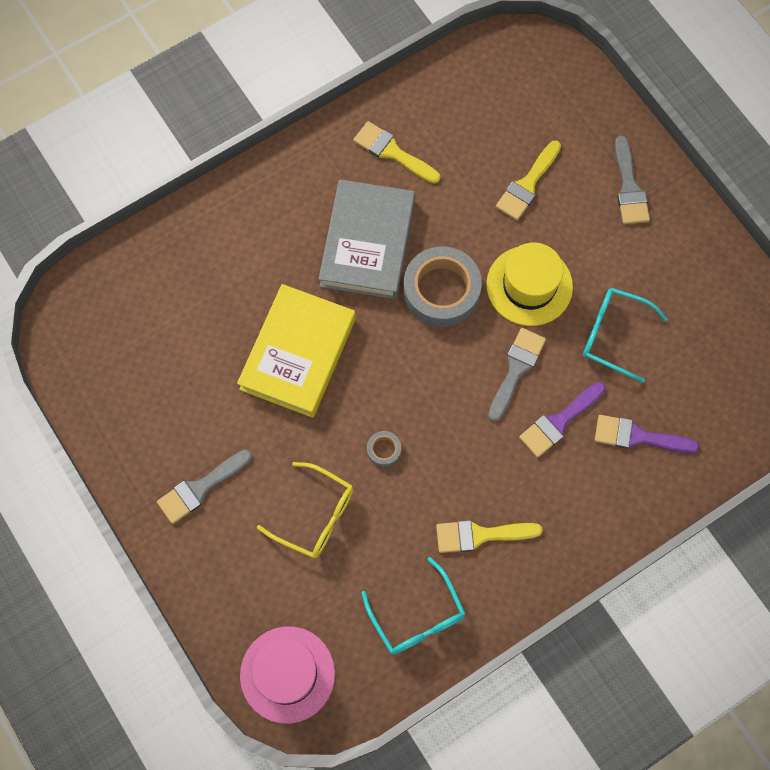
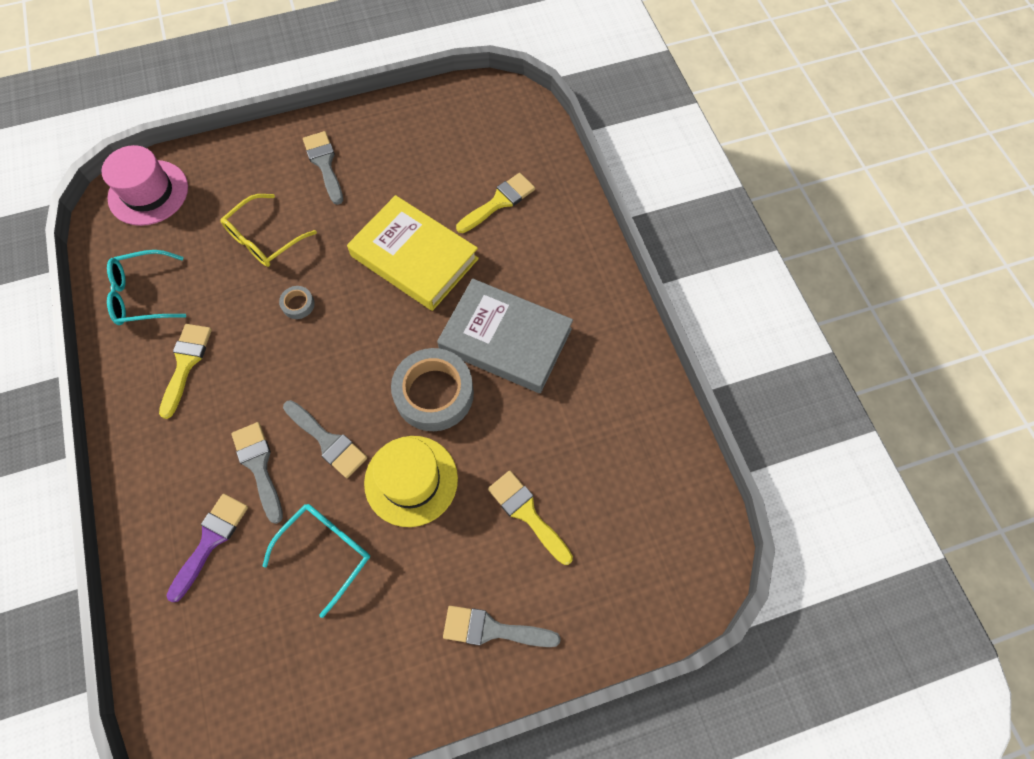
camera: 105 degrees right, 5 degrees down
yellow brush [353,121,440,184] -> yellow brush moved to [456,173,535,233]
purple brush [519,382,606,458] -> grey brush [231,422,283,524]

